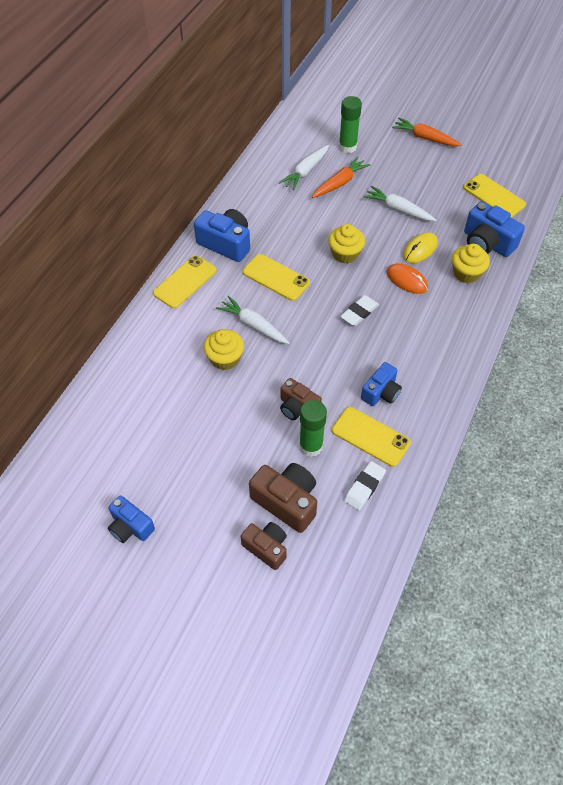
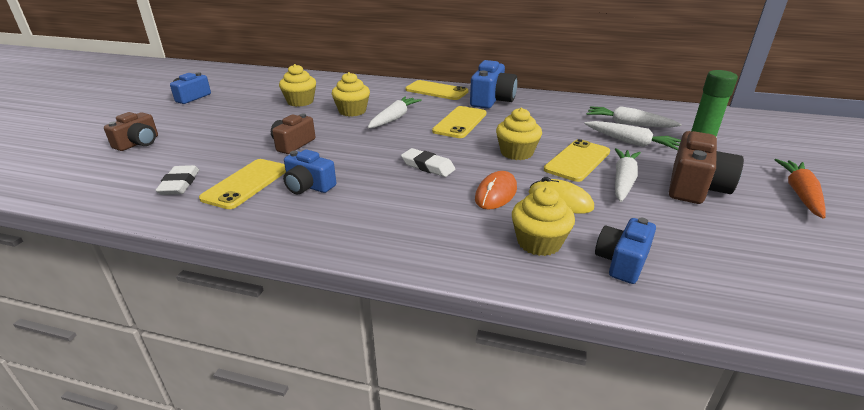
camera: 80 degrees right, 25 degrees down
brown camera [249,463,317,533] -> brown camera moved to [669,131,744,204]
green glue stick [299,400,327,457] -> none
orange carrot [312,156,370,198] -> white carrot [584,121,681,150]
white eraser [344,461,386,511] -> white eraser turned 60 degrees clockwise [155,165,199,195]
yellow phone [463,174,526,218] -> yellow phone moved to [544,139,610,182]
blue camera [464,201,525,257] -> blue camera [595,218,656,284], size x0.66
none -> yellow cupcake [279,64,316,107]

